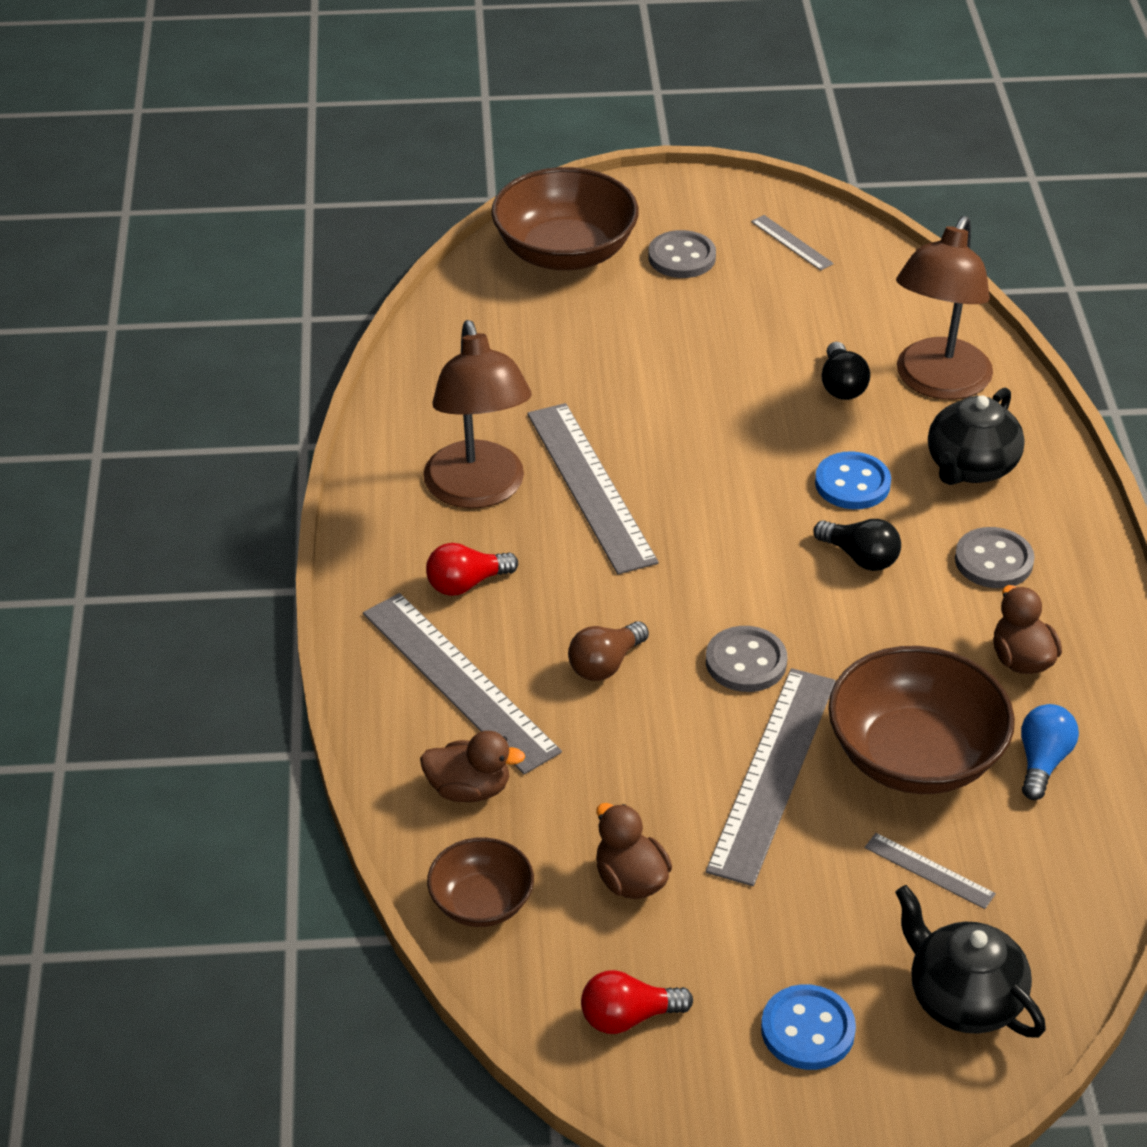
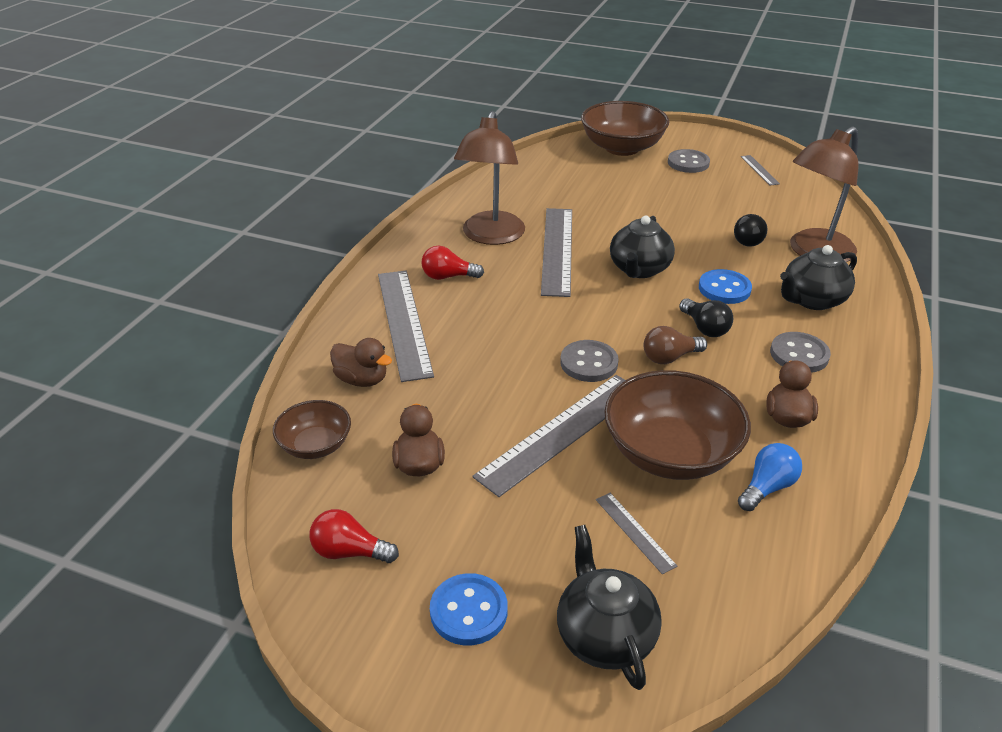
camera: 25 degrees right, 5 degrees down
brown light bulb [568,621,649,681] -> brown light bulb moved to [643,326,707,364]
none -> black teapot [610,215,675,278]

